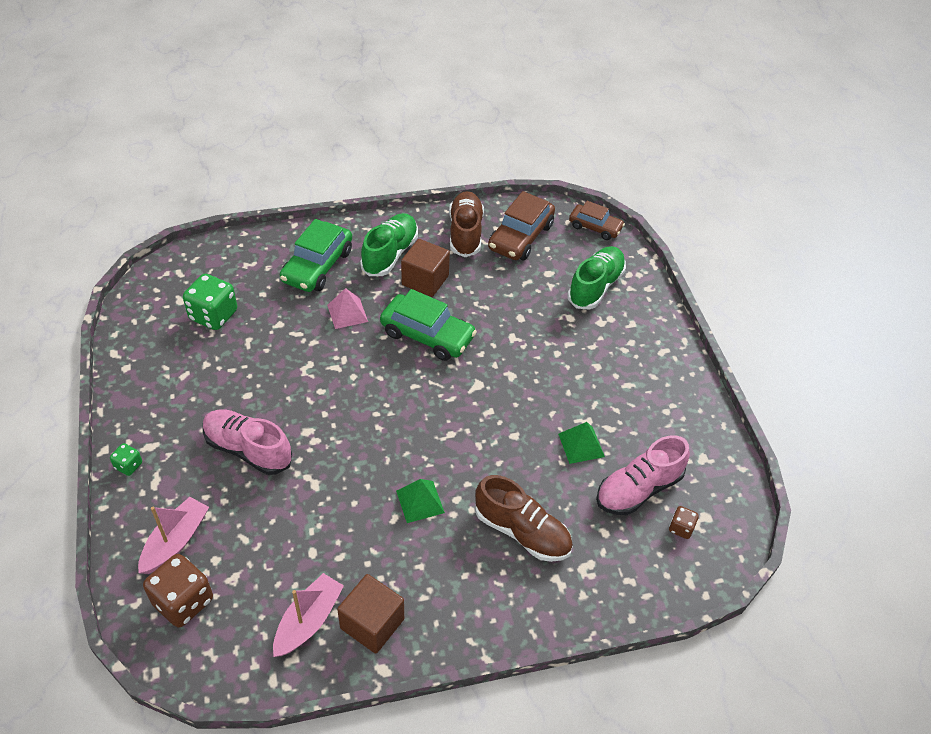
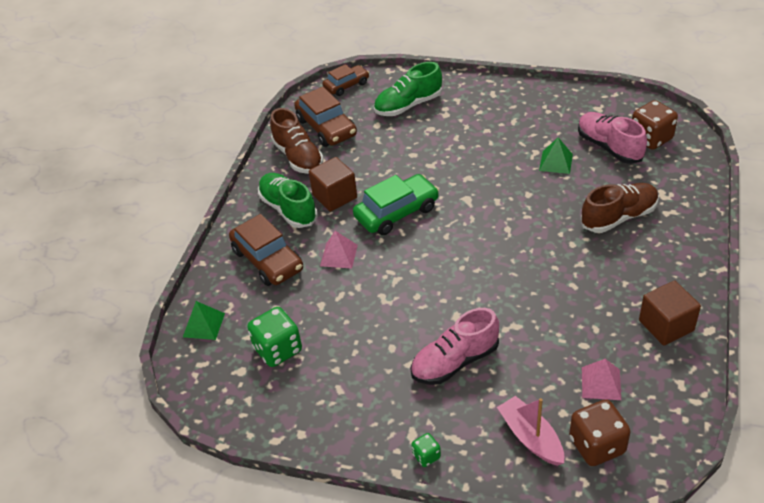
camera: 55 degrees left, 5 degrees down
pink boat [273,573,344,657] -> none
green car [280,219,352,292] -> brown car [229,214,303,286]
green pyramid [396,479,445,523] -> green pyramid moved to [183,301,225,340]
brown shoe [449,191,484,257] -> brown shoe turned 150 degrees counterclockwise [270,108,324,174]
green shoe [567,246,626,310] -> green shoe turned 90 degrees counterclockwise [374,62,442,116]
pink shoe [596,435,690,515] -> pink shoe turned 150 degrees clockwise [578,112,647,164]
brown dice [669,506,699,539] -> brown dice [632,100,678,150], size x1.98
none -> pink pyramid [582,359,621,400]

